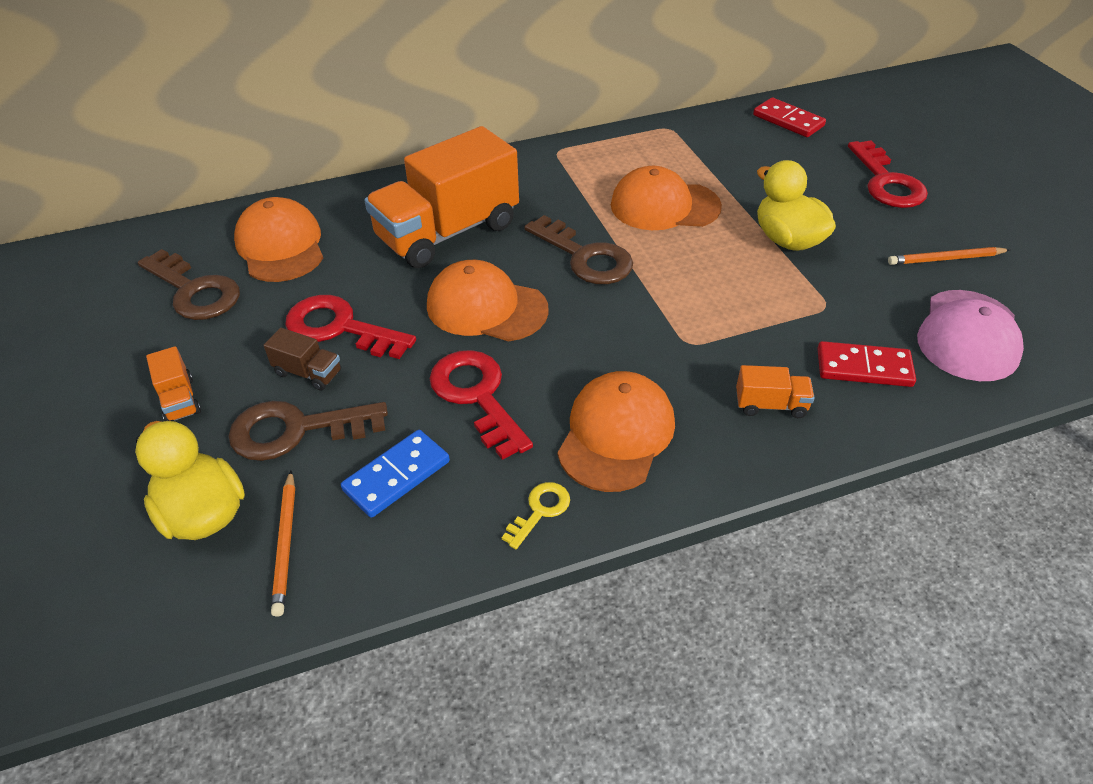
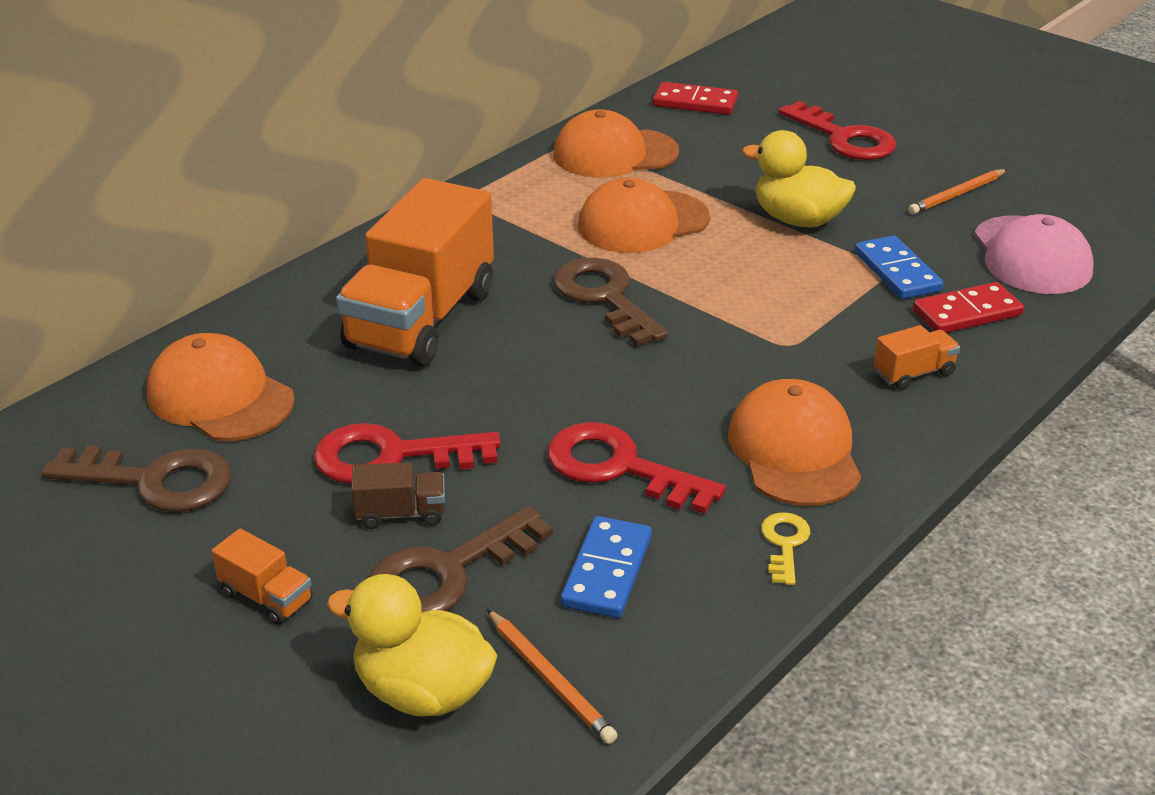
camera: 30 degrees left, 10 degrees down
orange cap [427,260,549,341] -> orange cap moved to [554,109,679,178]
brown key [524,215,633,284] -> brown key turned 135 degrees counterclockwise [553,258,668,346]
none -> blue domino [855,235,943,299]

